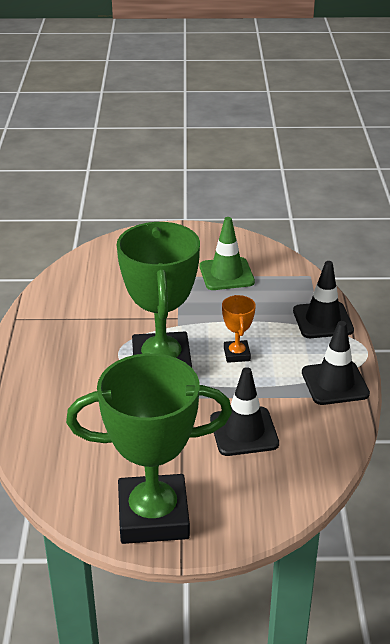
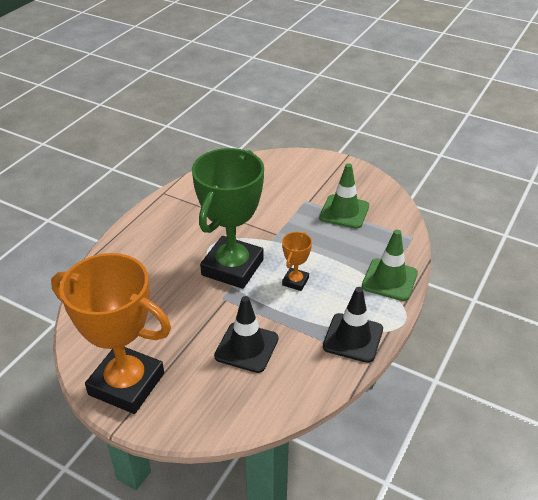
camera: 30 degrees right, 5 degrees up
green trophy [66,353,232,544] -> orange trophy [51,253,171,414]
black traffic cone [293,261,354,338] -> green traffic cone [362,230,418,301]

